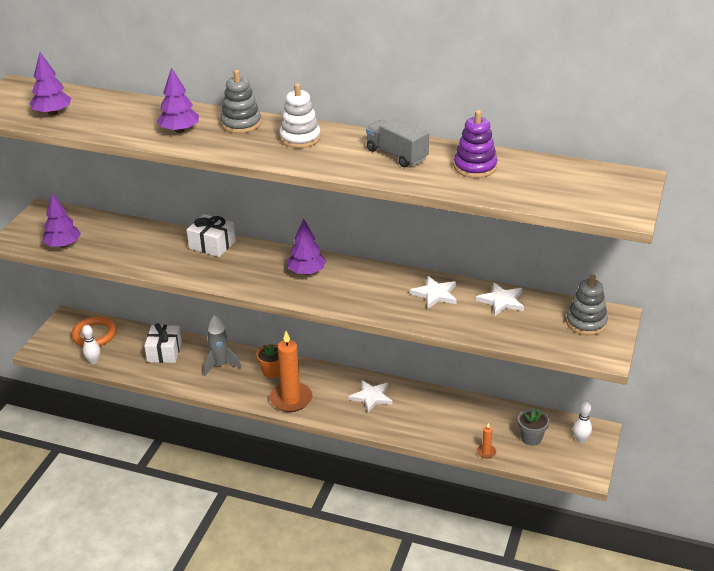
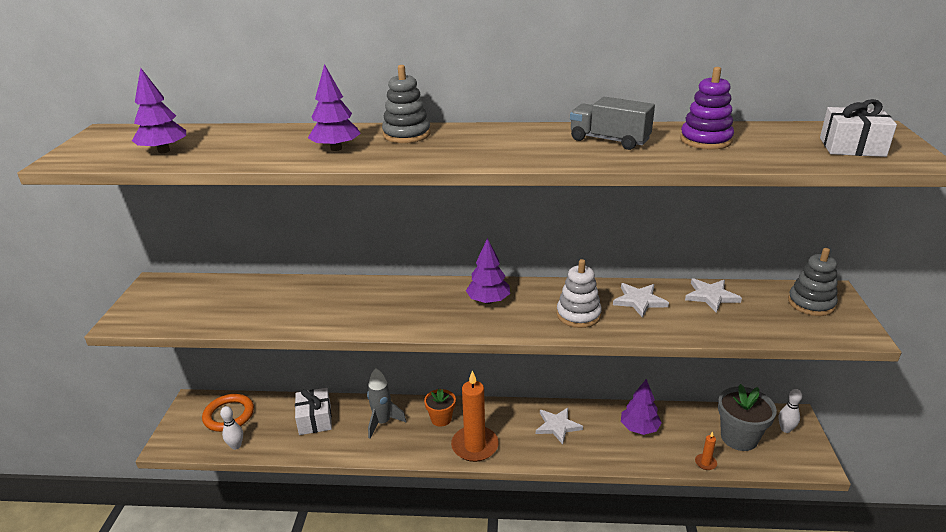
camera: 15 degrees left, 5 degrees down
purple tree [43,194,81,248] -> purple tree moved to [621,379,662,435]
white gift [187,214,236,257] -> white gift moved to [820,99,897,157]
white stacking toy [279,83,321,148] -> white stacking toy moved to [557,259,602,328]
grey flower pot [518,407,549,446] -> grey flower pot [718,384,777,451], size x1.63

